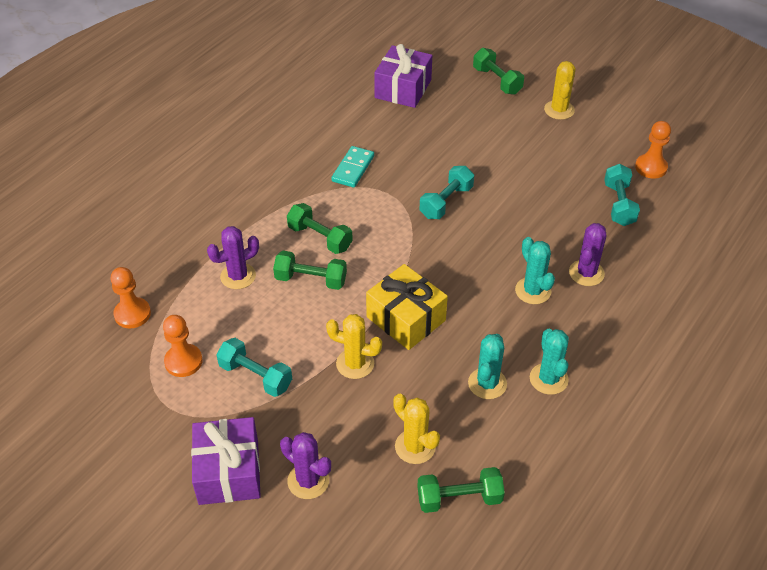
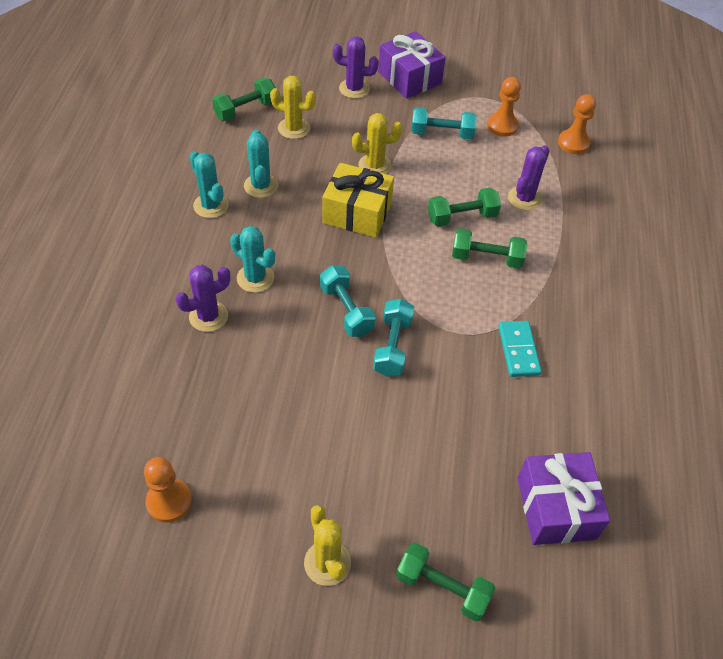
camera: 150 degrees right, 5 degrees up
purple cactus [569,223,606,286] -> purple cactus turned 60 degrees clockwise [175,265,231,332]
turquoise dumbbell [604,164,640,226] -> turquoise dumbbell moved to [320,265,376,337]

